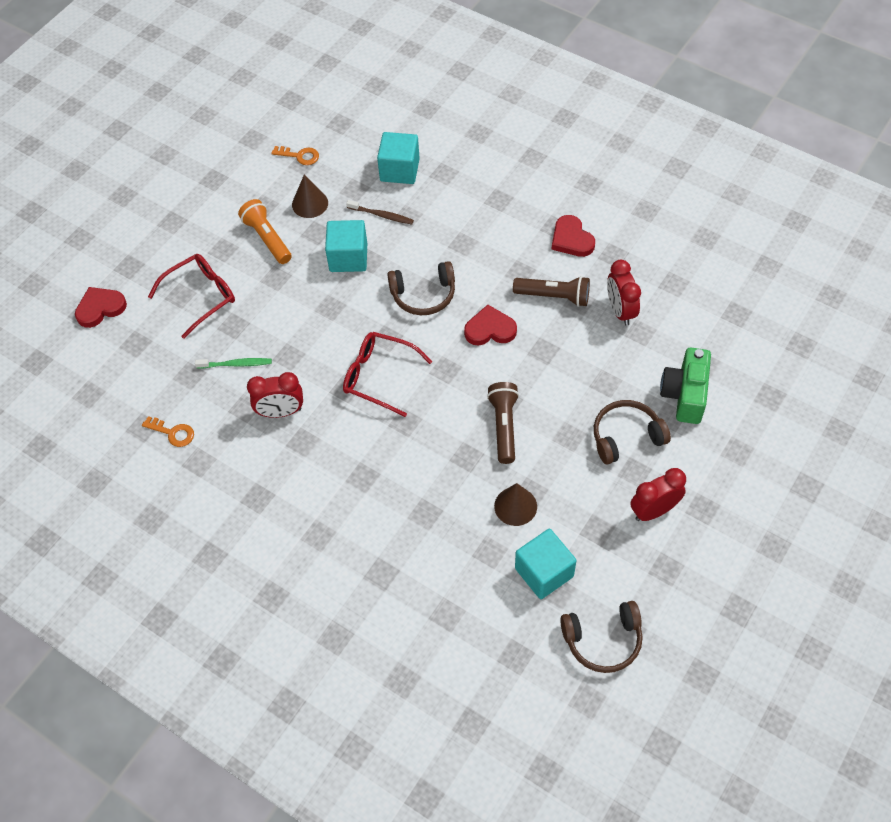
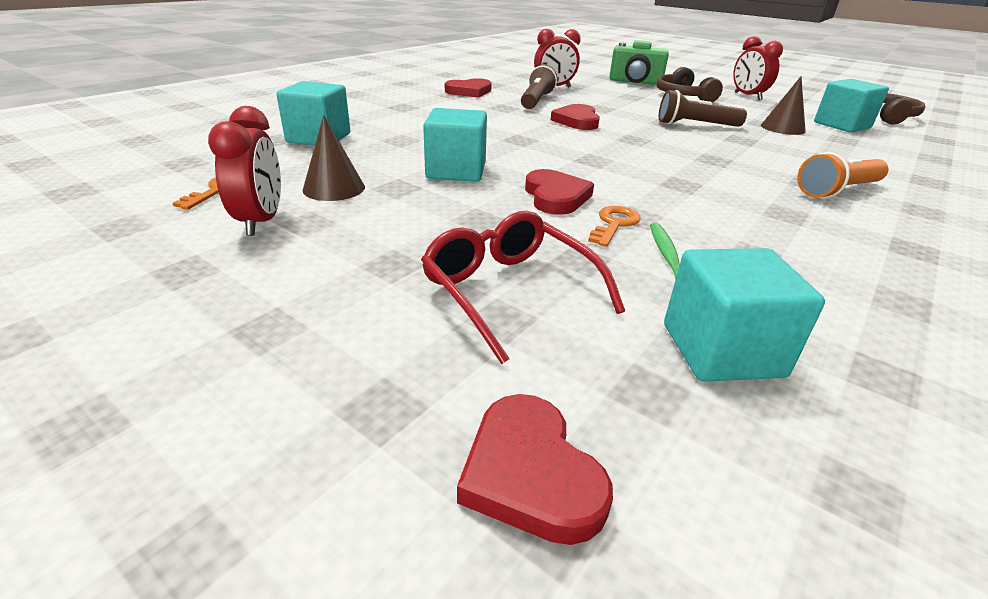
camera: 90 degrees left, 25 degrees down
orange key [142,416,194,447] -> orange key moved to [588,206,641,247]
orange flashlight [238,199,292,264] -> orange flashlight moved to [797,152,889,199]
red clock [247,372,303,418] -> red clock moved to [208,106,281,236]
red glasses [343,332,432,417] -> none
brown toothbrush [346,200,414,224] -> none
brown headphones [387,261,455,315] -> none
none -> red heart [525,169,594,215]
none -> turquoise cube [664,248,825,382]

